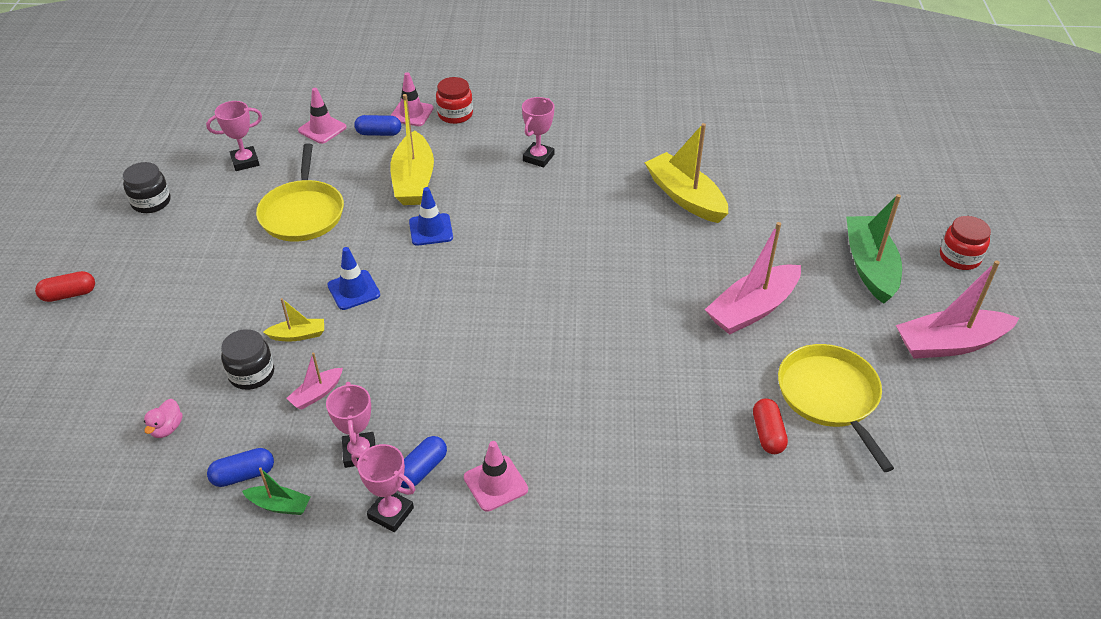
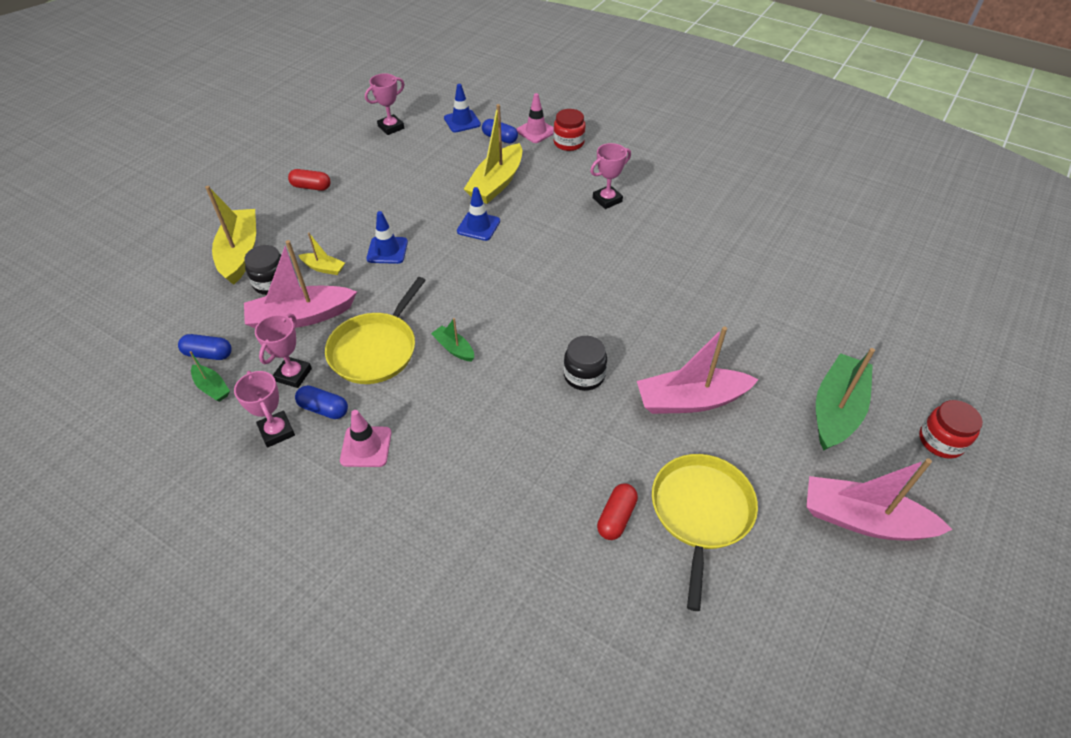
camera: 30 degrees right, 5 degrees up
red capsule [35,271,95,302] -> red capsule moved to [288,169,331,191]
black jar [123,162,171,213] -> black jar moved to [563,336,607,391]
pink duck [144,399,183,438] -> none
pink trophy [206,101,262,171] -> pink trophy turned 45 degrees counterclockwise [365,73,404,135]
yellow pan [256,143,344,242] -> yellow pan moved to [325,277,426,384]
pink boat [286,353,343,410] -> pink boat [244,240,357,328], size x2.06
pink traffic cone [298,88,347,144] -> blue traffic cone [444,84,481,133]
blue capsule [401,436,447,488] -> blue capsule turned 45 degrees clockwise [295,385,348,419]
yellow boat [644,123,728,223] -> yellow boat moved to [205,186,256,285]
none -> green boat [431,318,474,362]

